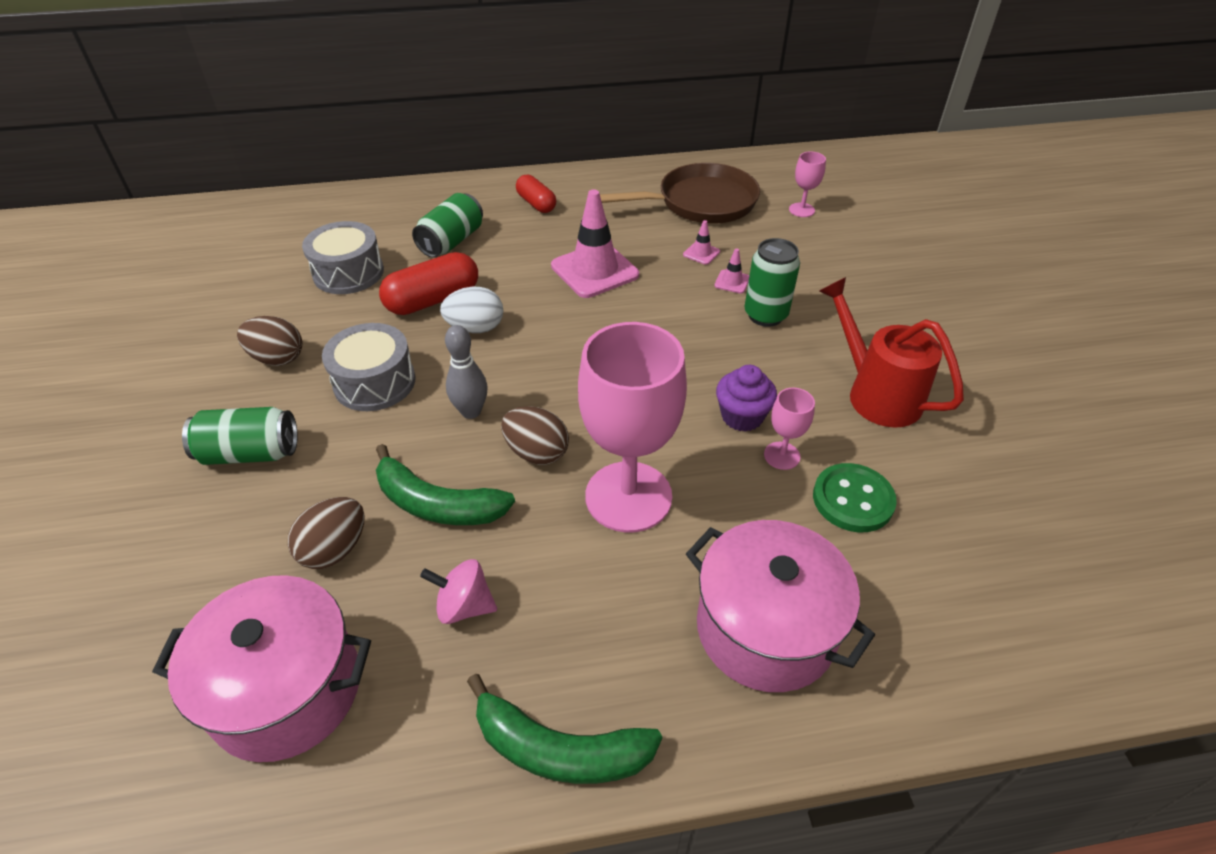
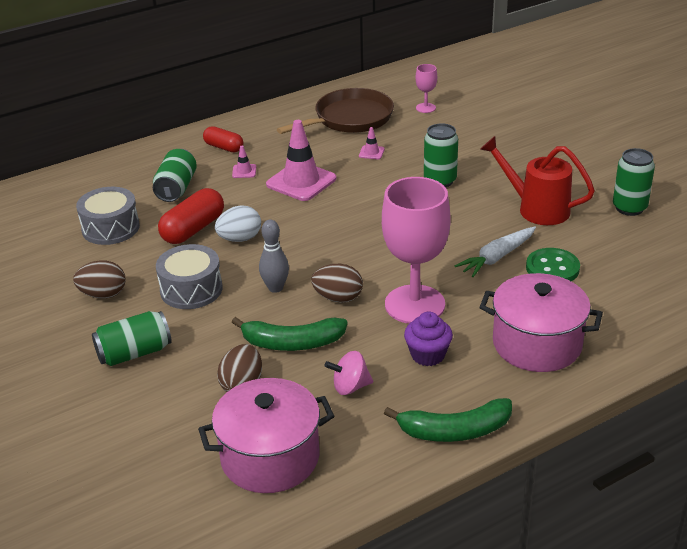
camera: 20 degrees left, 10 degrees down
pink traffic cone [714,248,749,293] -> pink traffic cone moved to [232,146,256,178]
purple cupcake [716,365,777,432] -> purple cupcake moved to [404,312,453,366]
pink goblet [764,388,815,470] -> white carrot [455,227,536,277]
none -> green can [613,148,655,216]

